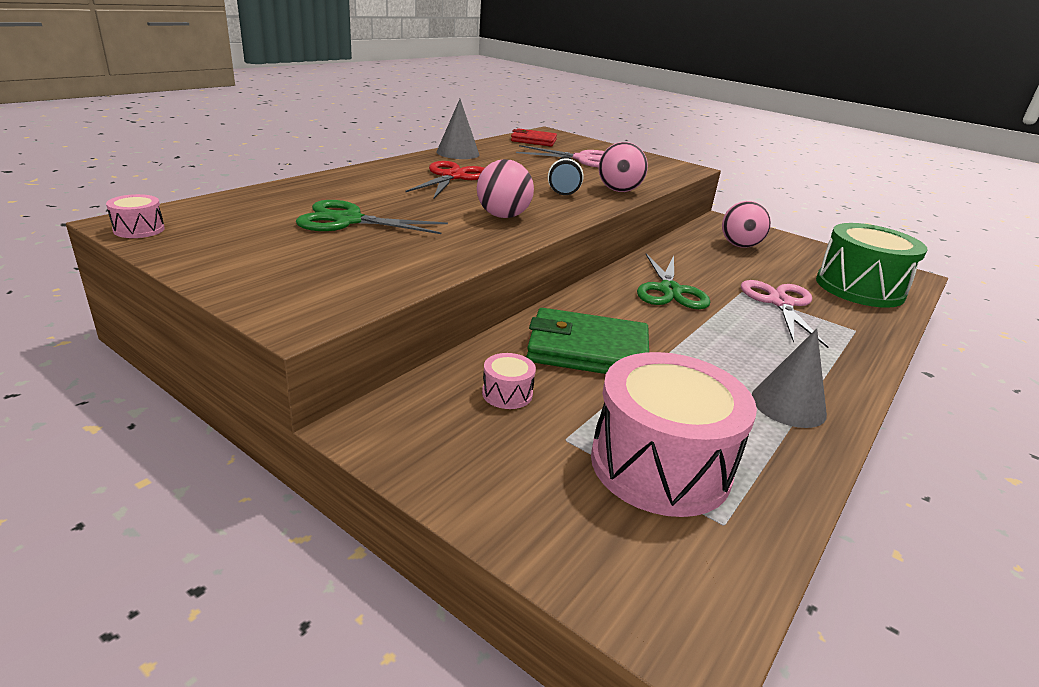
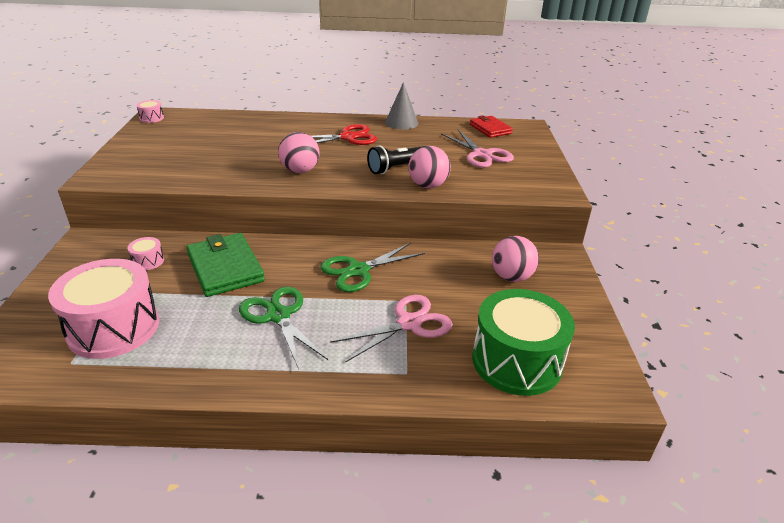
camera: 55 degrees right, 5 degrees up
green scissors [296,200,448,234] -> green scissors moved to [239,287,328,369]
grey cone [752,328,827,428] -> none

